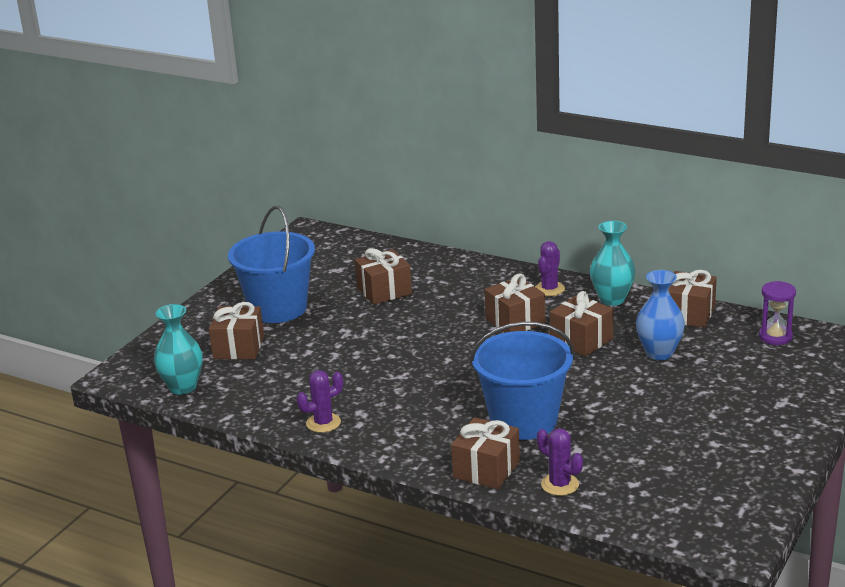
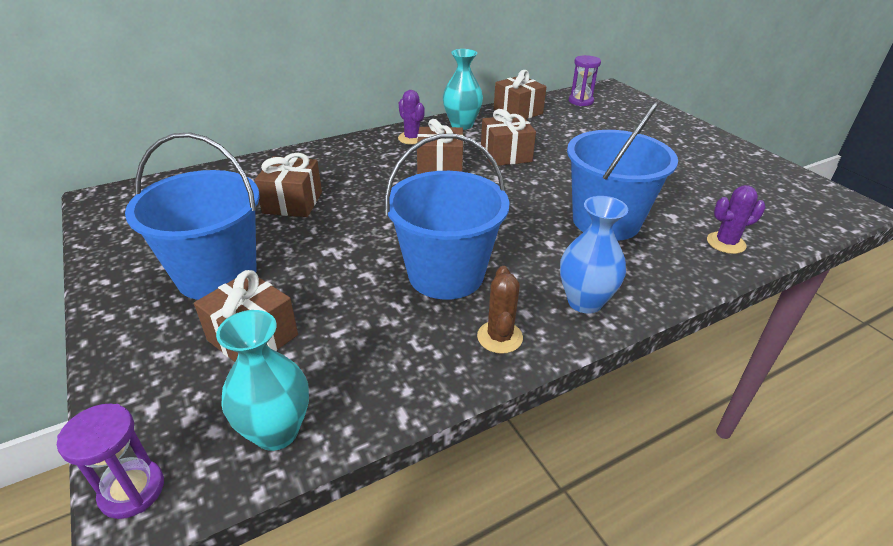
camera: 60 degrees left, 10 degrees up
purple cactus [297,370,343,433] -> brown cactus [477,266,523,354]
brown gift [451,417,520,489] -> none
blue vase [636,270,685,360] -> blue vase moved to [560,196,628,314]
none -> purple hourglass [57,404,164,519]
none -> blue bucket [384,134,510,300]

